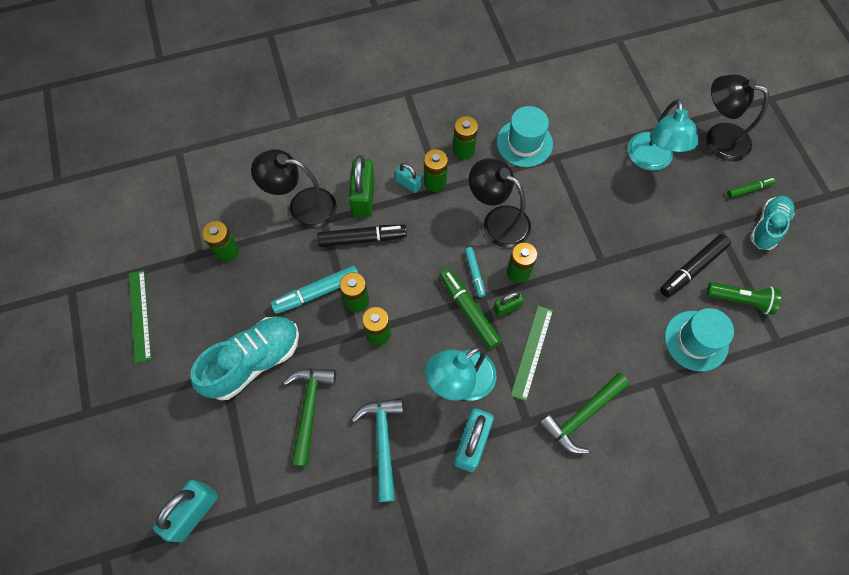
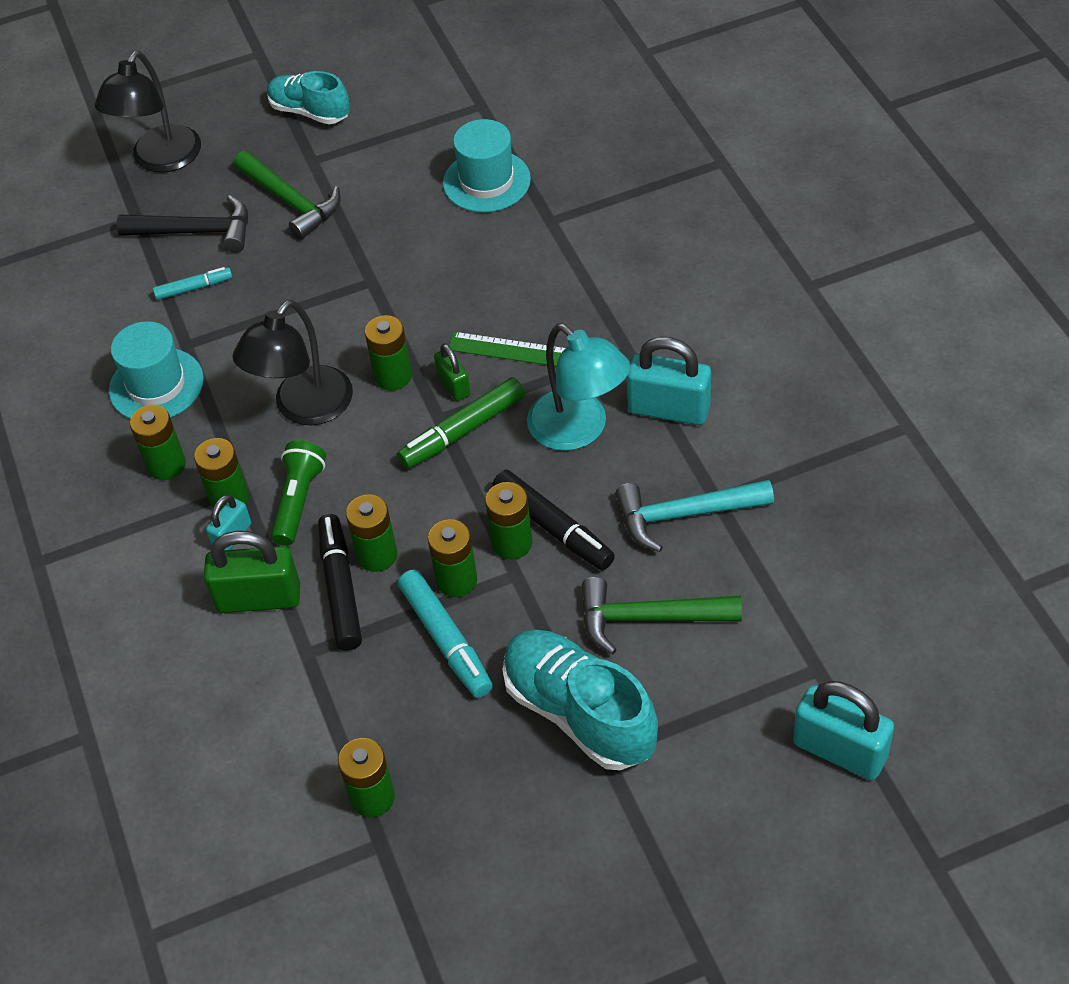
camera: 90 degrees left, 15 degrees down
green ruler [129,270,151,363] -> none
black lamp [251,149,337,229] -> none
turquoise marker [464,247,486,297] -> turquoise marker moved to [153,267,232,300]
green hammer [539,373,629,454] -> green hammer moved to [234,151,341,240]
turquoise lamp [628,99,698,171] -> black hammer [117,195,248,253]
black marker [660,234,731,297] -> black marker moved to [492,470,615,570]
green flashlight [707,282,781,315] -> green flashlight moved to [271,440,326,546]
green marker [727,177,776,198] -> none
none -> green battery [346,494,397,572]

